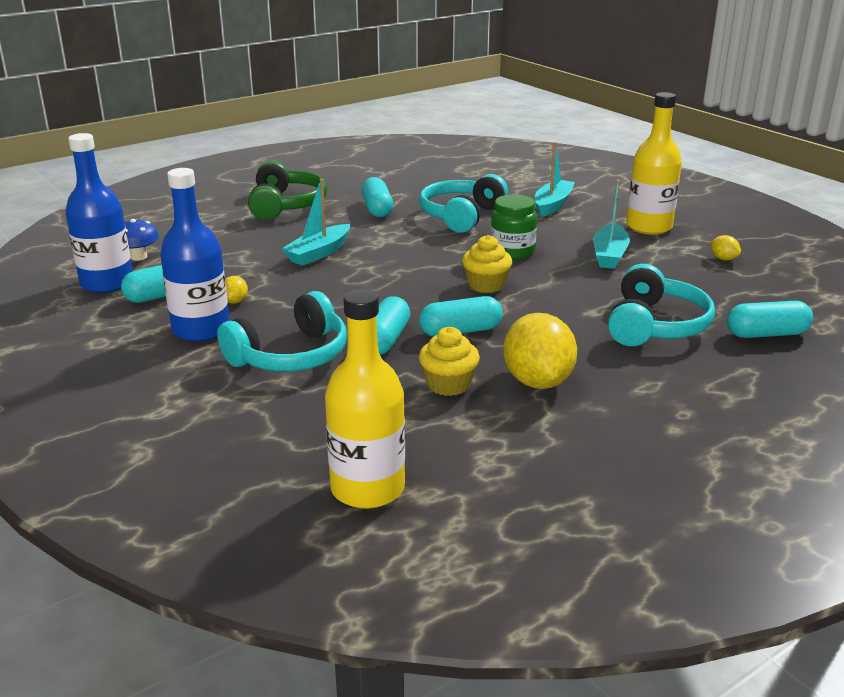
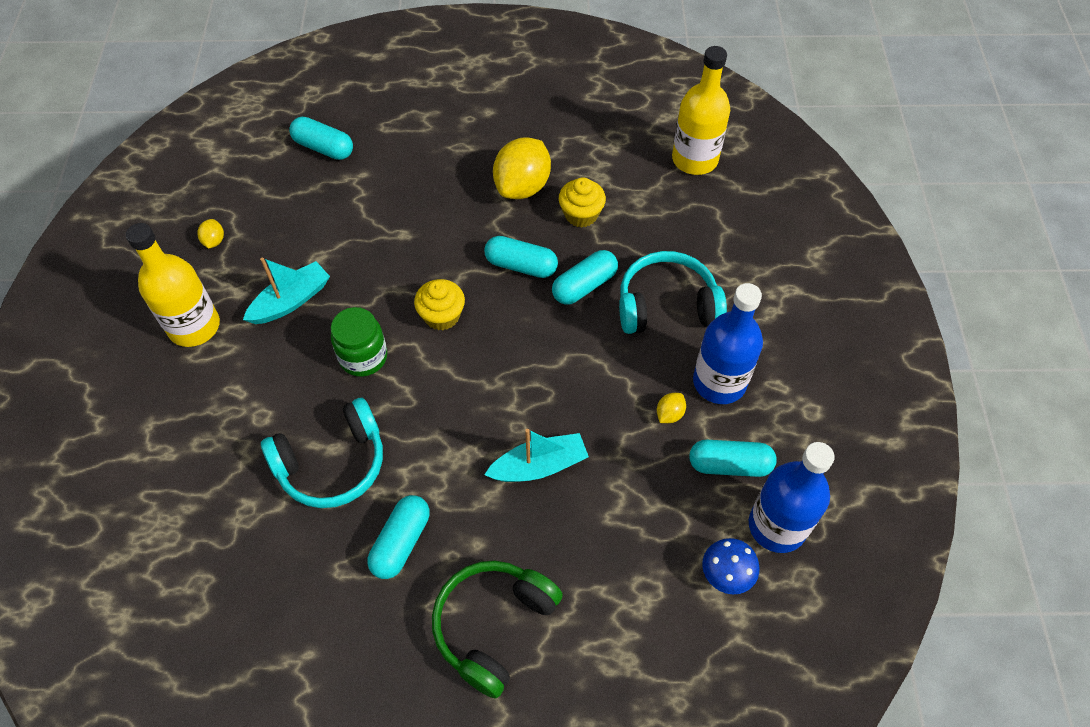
camera: 145 degrees left, 30 degrees up
turquoise boat [535,142,575,217] -> none
turquoise headphones [608,264,715,346] -> none

